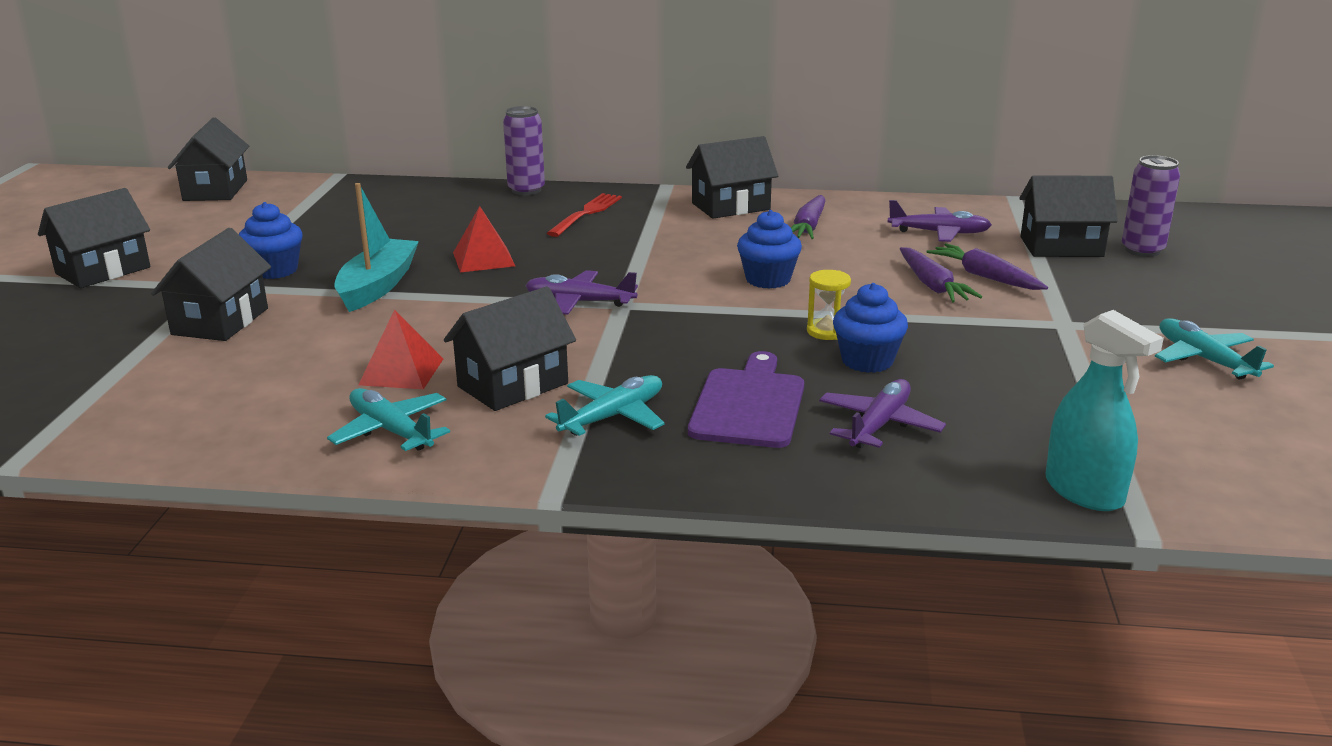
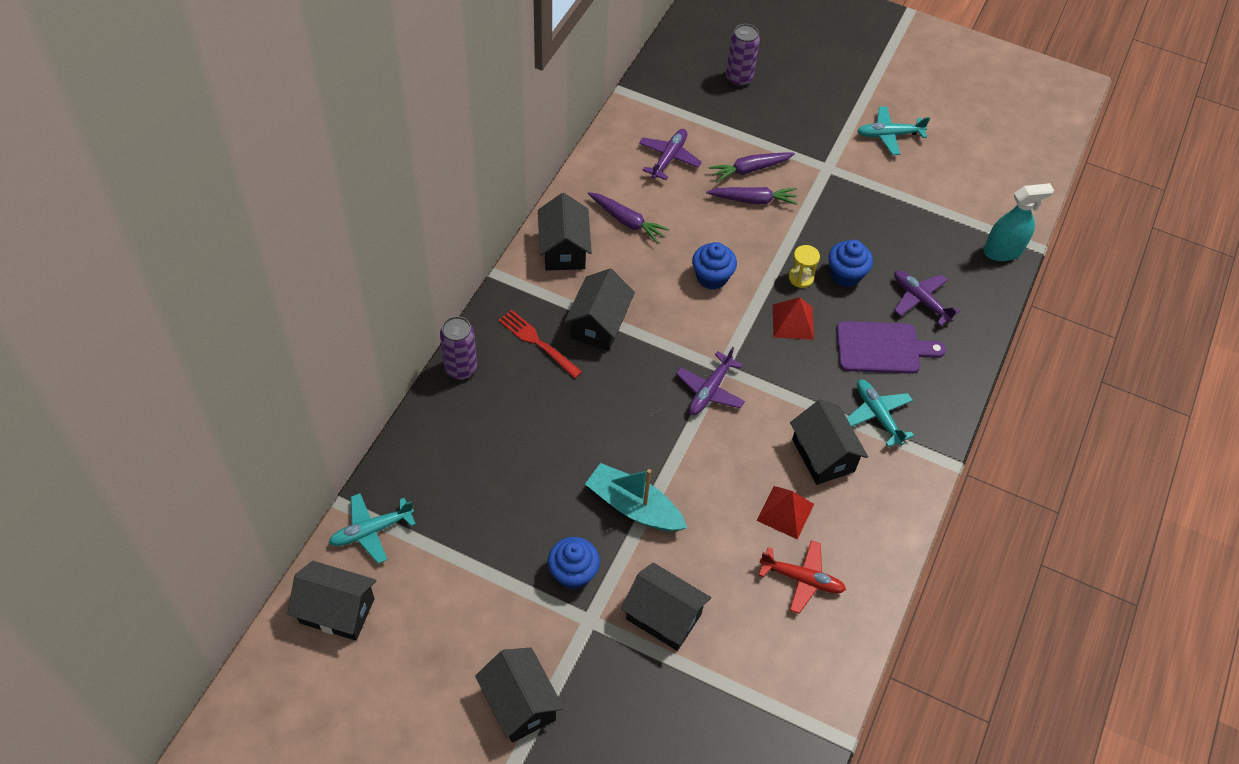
camera: 75 degrees left, 30 degrees up
turquoise plane [327,388,450,451] -> turquoise plane moved to [329,493,416,564]
red pyramid [453,206,515,273] -> red pyramid moved to [773,297,814,340]
purple cutting board [688,351,804,448] -> purple cutting board turned 150 degrees clockwise [836,321,946,374]
black house [1020,176,1118,257] -> black house moved to [565,268,635,351]
none -> red plane [759,540,846,614]

